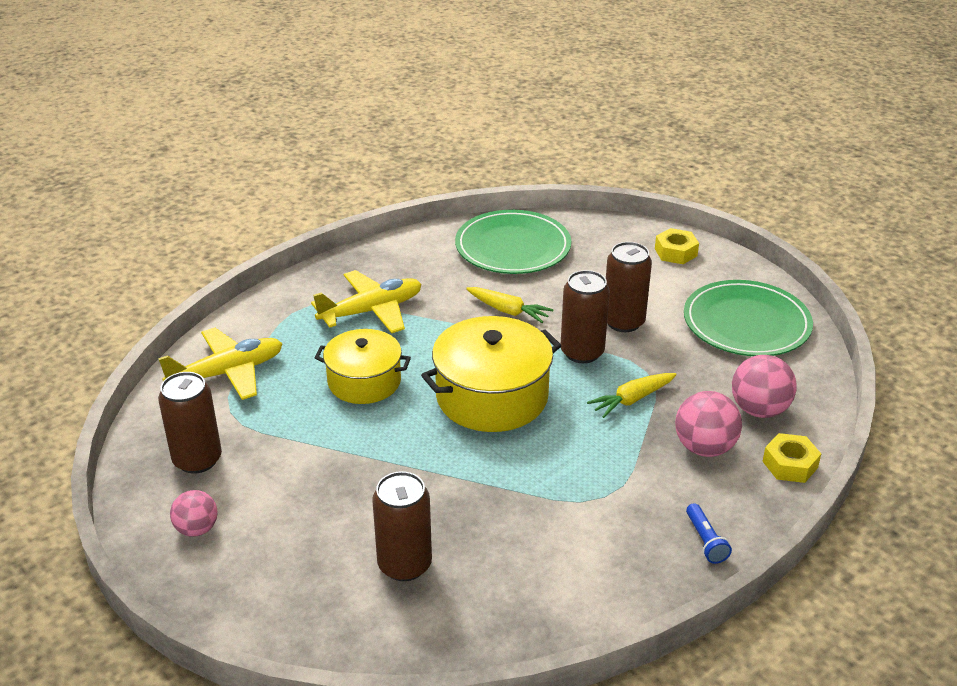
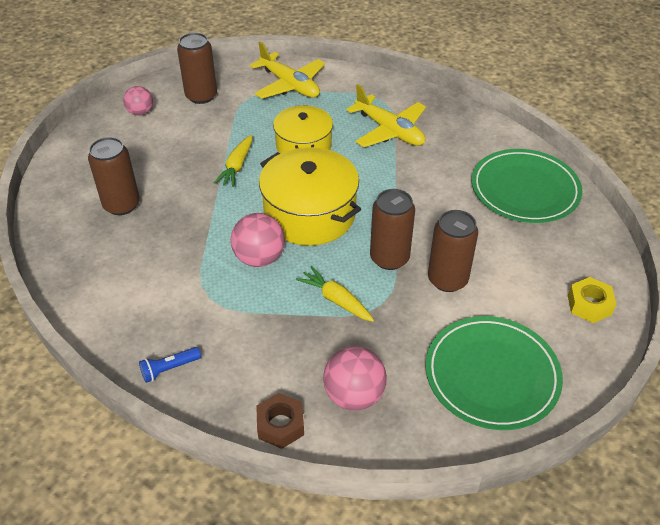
camera: 75 degrees right, 10 degrees up
yellow carrot [466,287,554,323] -> yellow carrot moved to [214,135,252,187]
pink ball [675,391,742,457] -> pink ball moved to [231,213,285,267]
yellow nut [762,433,821,483] -> brown nut [256,393,304,449]

